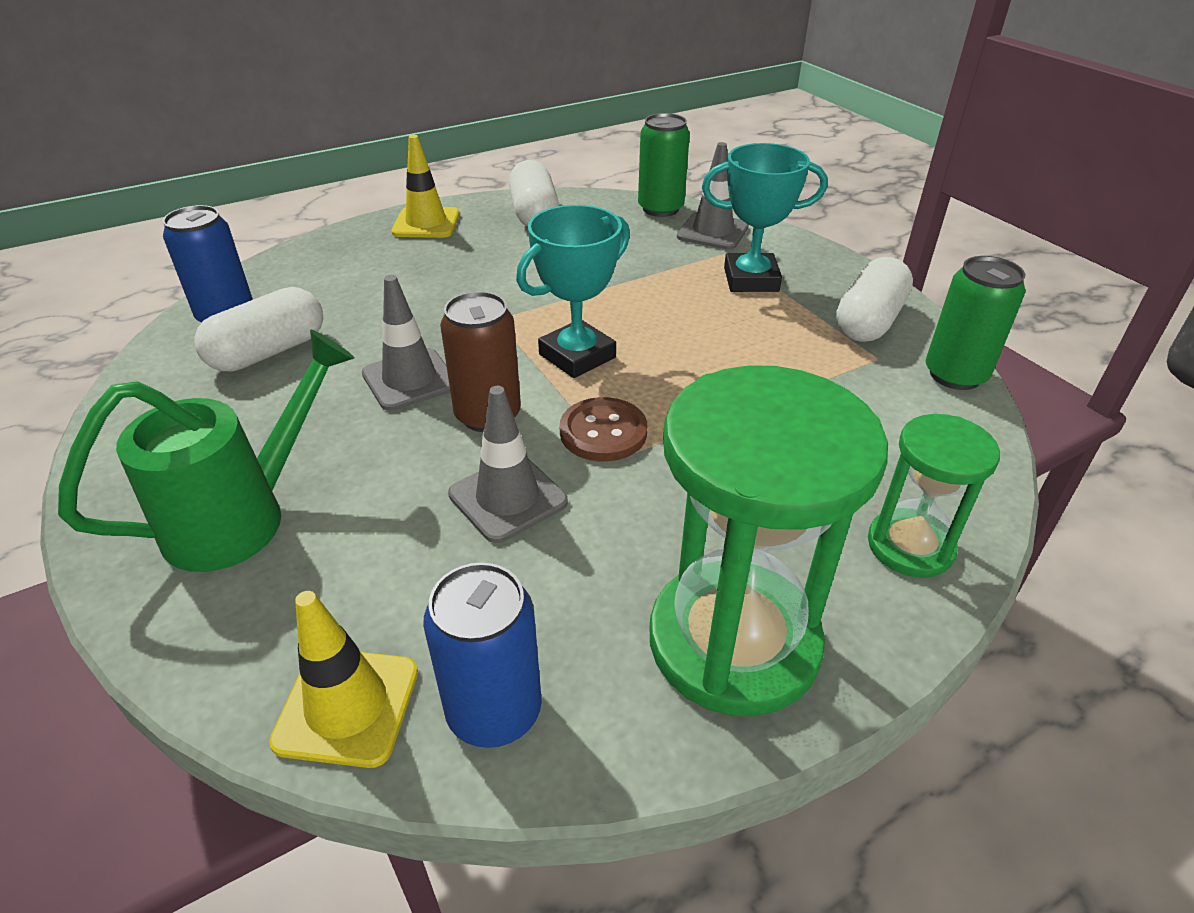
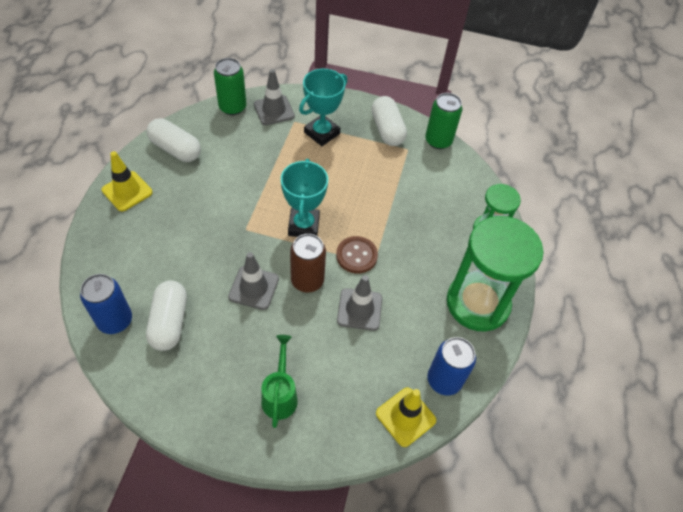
camera: 50 degrees left, 15 degrees up
green watering can [58,330,354,572] -> green watering can [261,335,298,428], size x0.65

